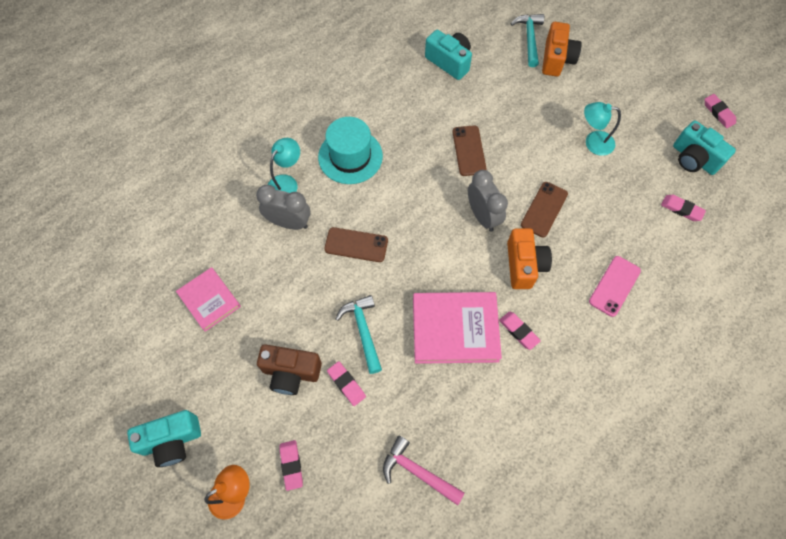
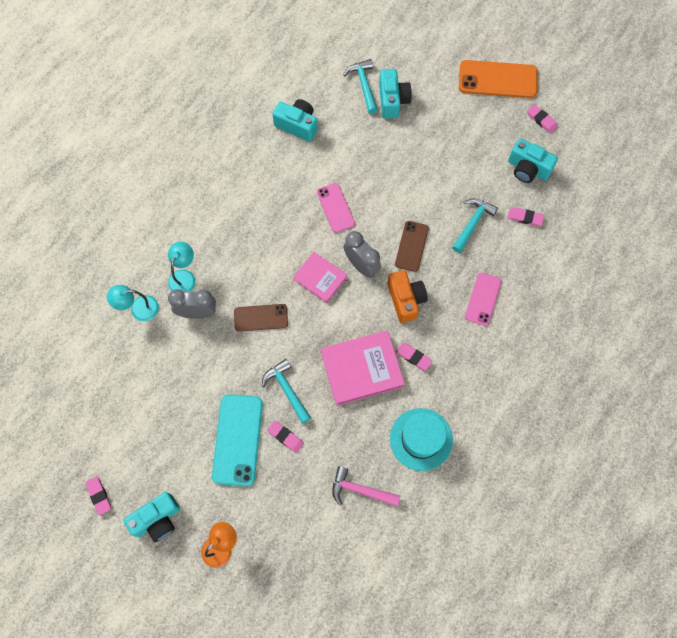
camera: 15 degrees left, 5 degrees up
pink book [176,267,241,332] -> pink book moved to [293,252,347,303]
brown camera [257,344,322,395] -> turquoise phone [212,394,263,486]
pink eraser [279,440,303,491] -> pink eraser moved to [86,476,111,515]
turquoise hat [318,117,383,184] -> turquoise hat moved to [390,408,453,471]
brown phone [452,126,487,176] -> pink phone [317,183,355,233]
orange camera [542,22,582,76] -> turquoise camera [379,69,412,119]
turquoise lamp [584,102,621,156] -> turquoise lamp moved to [107,285,159,321]
none -> turquoise hammer [452,198,498,253]
none -> orange phone [459,60,538,98]

